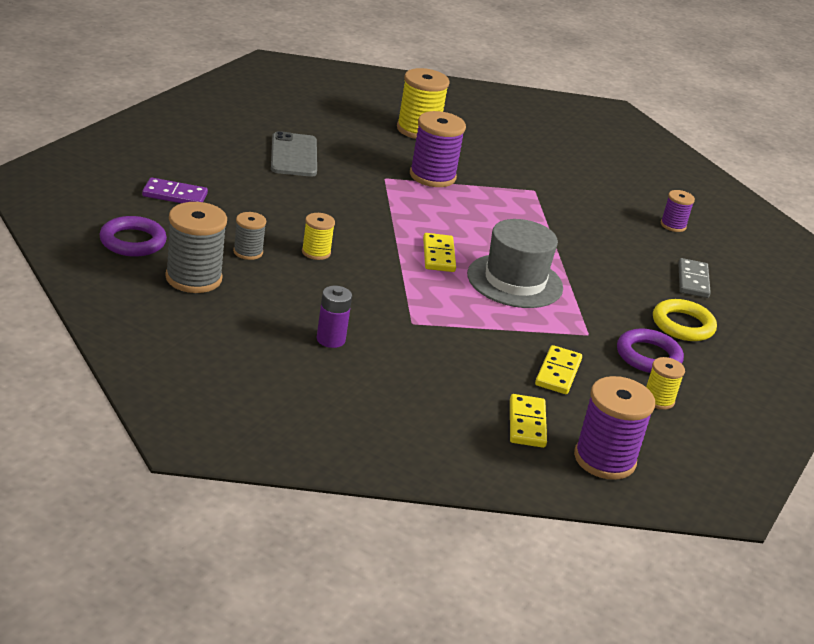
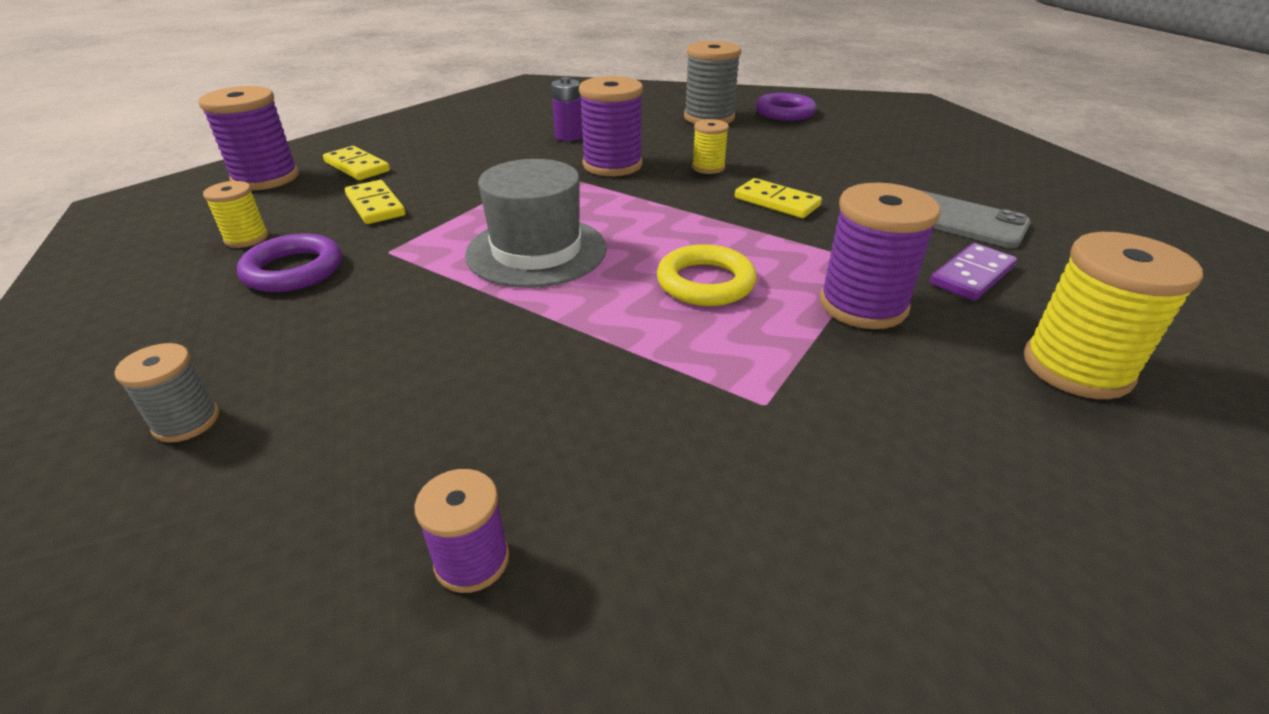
camera: 135 degrees right, 5 degrees up
purple domino [142,177,208,203] -> purple domino moved to [930,243,1017,301]
grey spool [233,212,266,260] -> grey spool moved to [114,343,219,442]
yellow domino [423,233,456,272] -> yellow domino moved to [735,178,822,218]
yellow ring [653,299,717,341] -> yellow ring moved to [657,244,757,306]
grey domino [678,258,711,298] -> none
none -> purple spool [579,76,643,176]

